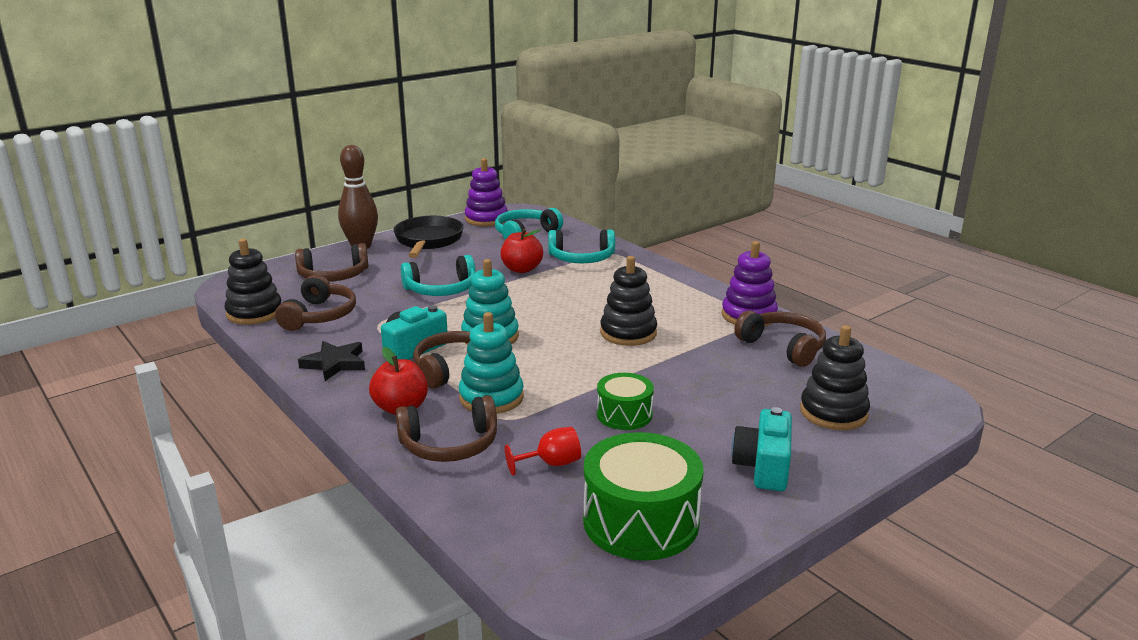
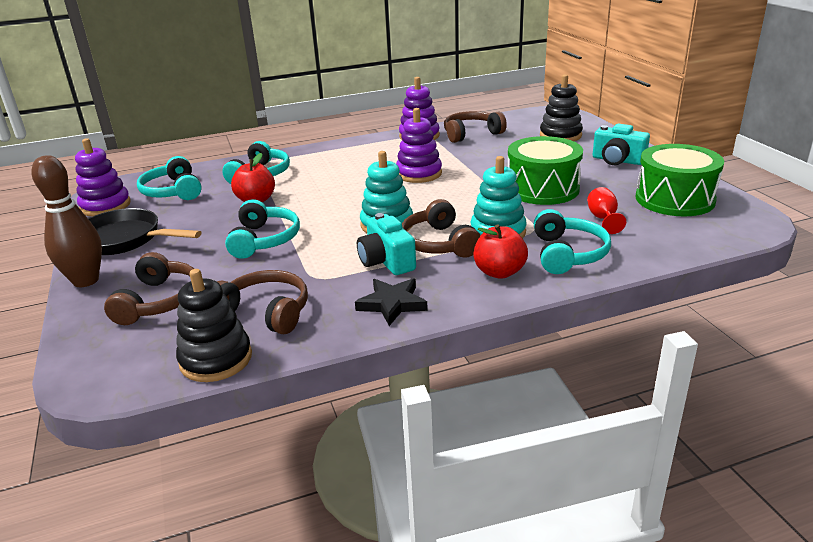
camera: 70 degrees left, 5 degrees up
brown headphones [396,395,497,462] -> turquoise headphones [534,209,611,274]
green drum [597,373,654,430] -> green drum [508,136,583,205], size x1.74
black stacking toy [600,256,657,346] -> purple stacking toy [396,108,442,183]

